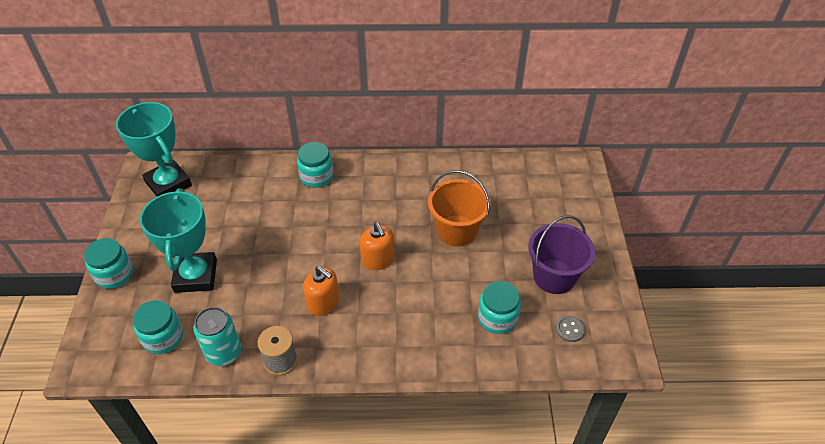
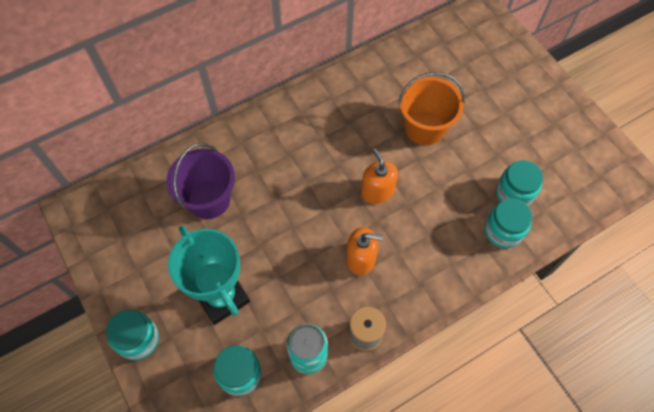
camera: 30 degrees left, 15 degrees up
turquoise trophy [116,102,192,197] -> none
turquoise jar [297,142,334,187] -> turquoise jar moved to [484,199,532,248]
orange soap dispenser [360,222,395,270] -> orange soap dispenser turned 150 degrees counterclockwise [361,149,398,204]
purple bucket [528,215,595,294] -> purple bucket moved to [166,143,235,219]
grey button [556,315,585,342] -> none

